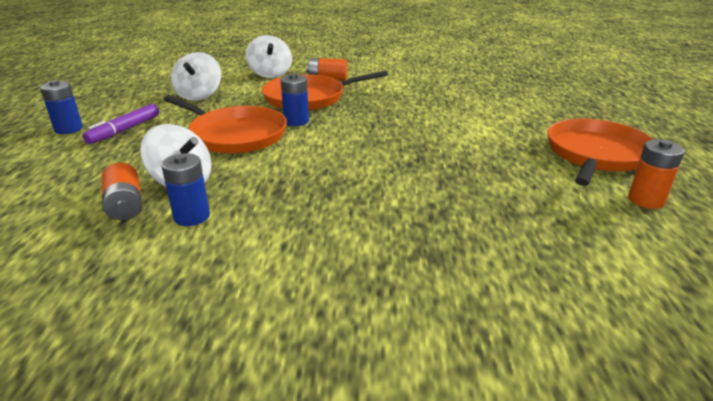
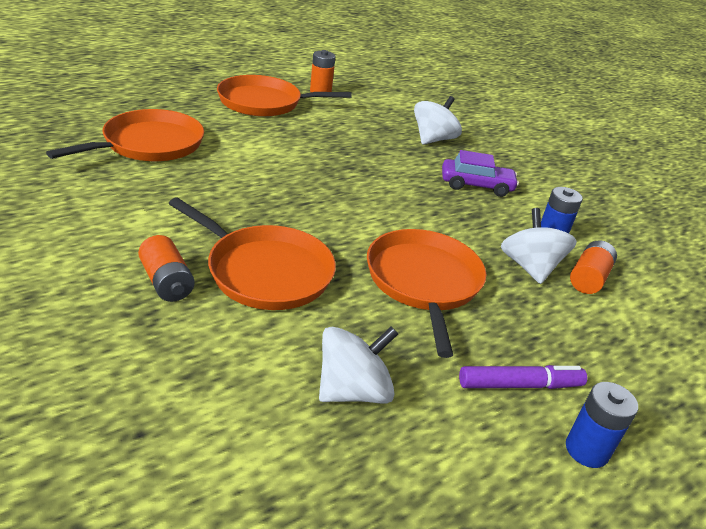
camera: 130 degrees left, 5 degrees up
white spinning top [246,35,292,78] -> white spinning top moved to [414,96,462,145]
blue battery [281,73,309,126] -> none
none -> orange pan [46,109,204,161]
none -> purple car [442,150,519,197]

